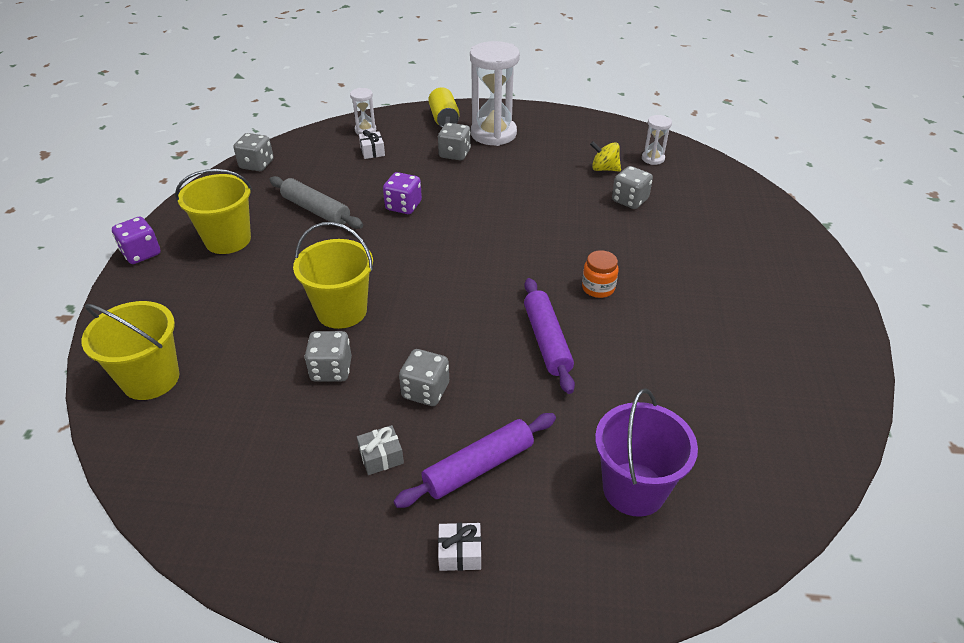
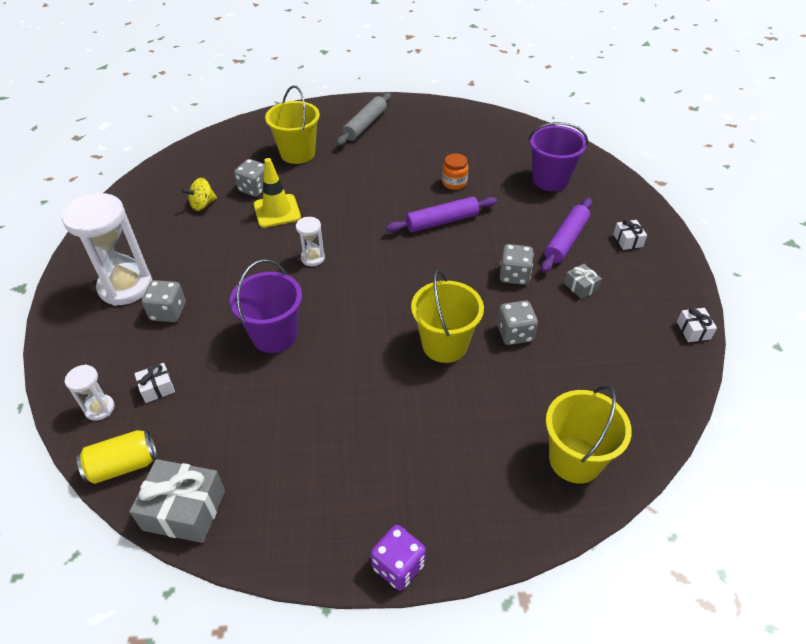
camera: 100 degrees left, 5 degrees up
yellow bucket [175,169,252,254] -> yellow bucket moved to [265,86,320,164]
grey dice [234,133,274,171] -> grey gift [129,459,225,543]
grey rolling pin [269,176,363,229] -> grey rolling pin moved to [337,93,391,146]
purple dice [383,172,422,214] -> purple bucket [230,259,302,353]
purple rolling pin [393,413,556,508] -> purple rolling pin turned 75 degrees clockwise [541,198,592,272]
yellow can [428,87,460,128] -> yellow can moved to [77,430,157,484]
orange jar [582,250,618,298] -> orange jar moved to [442,153,469,190]
yellow spinning top [590,141,621,172] -> yellow spinning top turned 45 degrees clockwise [181,178,217,211]
white hourglass [642,115,672,165] -> white hourglass moved to [296,217,325,266]
none -> yellow traffic cone [254,158,301,228]
none -> white gift [677,308,717,342]

